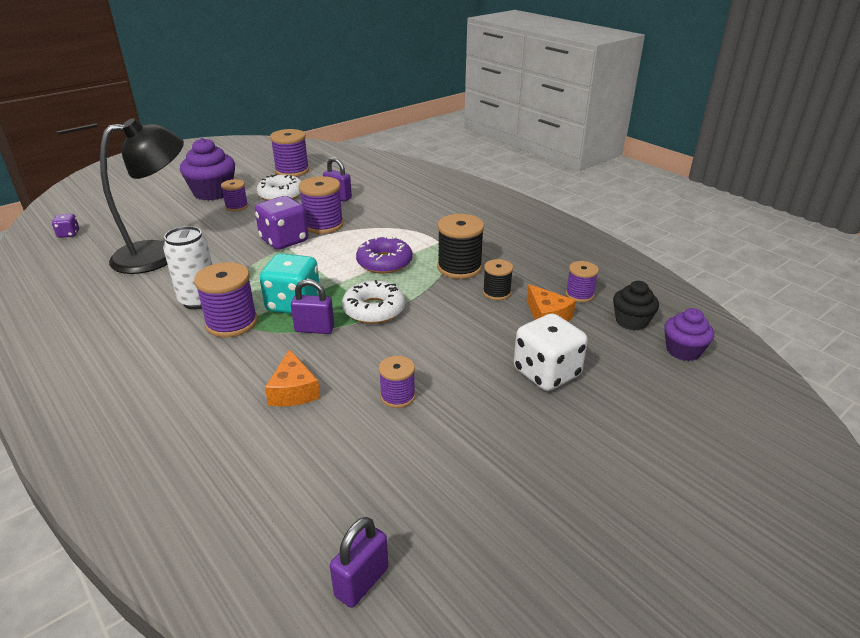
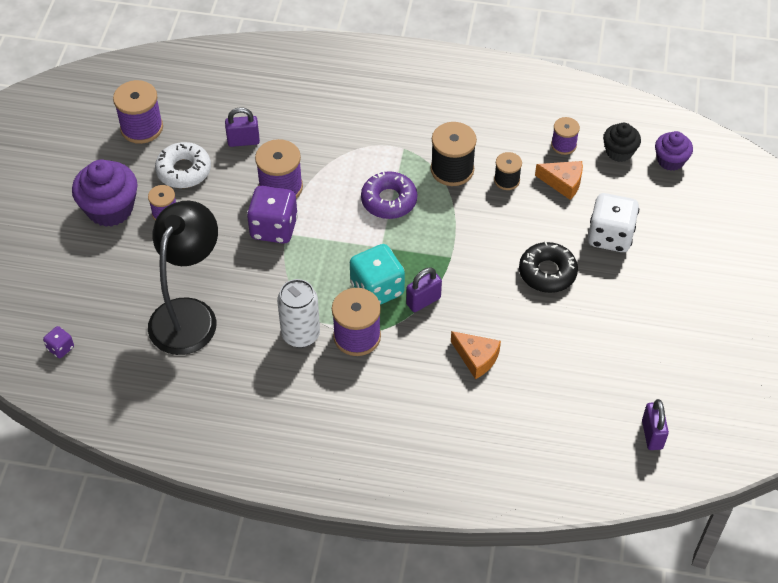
camera: 40 degrees left, 20 degrees up
white donut [342,280,405,324] -> none
purple spool [379,356,415,408] -> none
none -> black donut [519,241,578,293]

